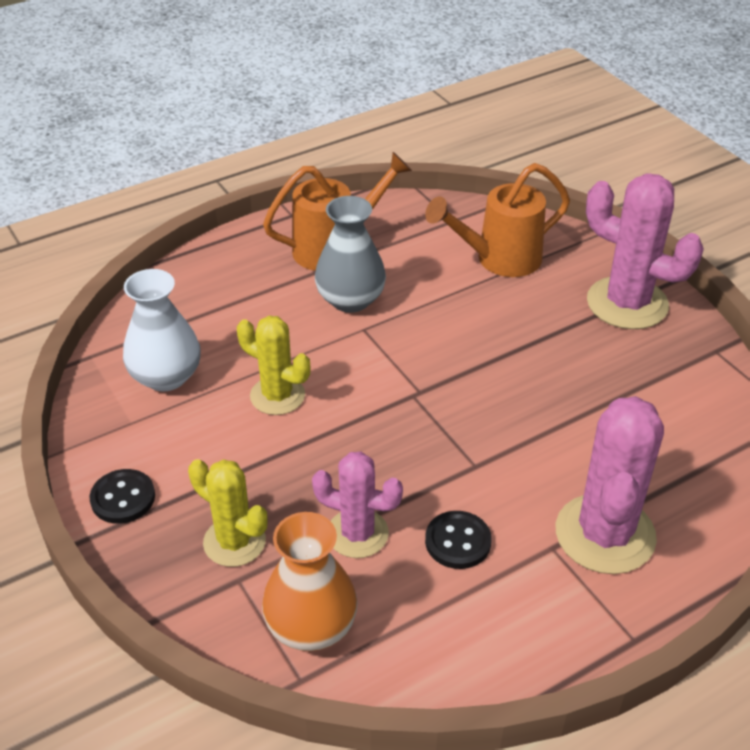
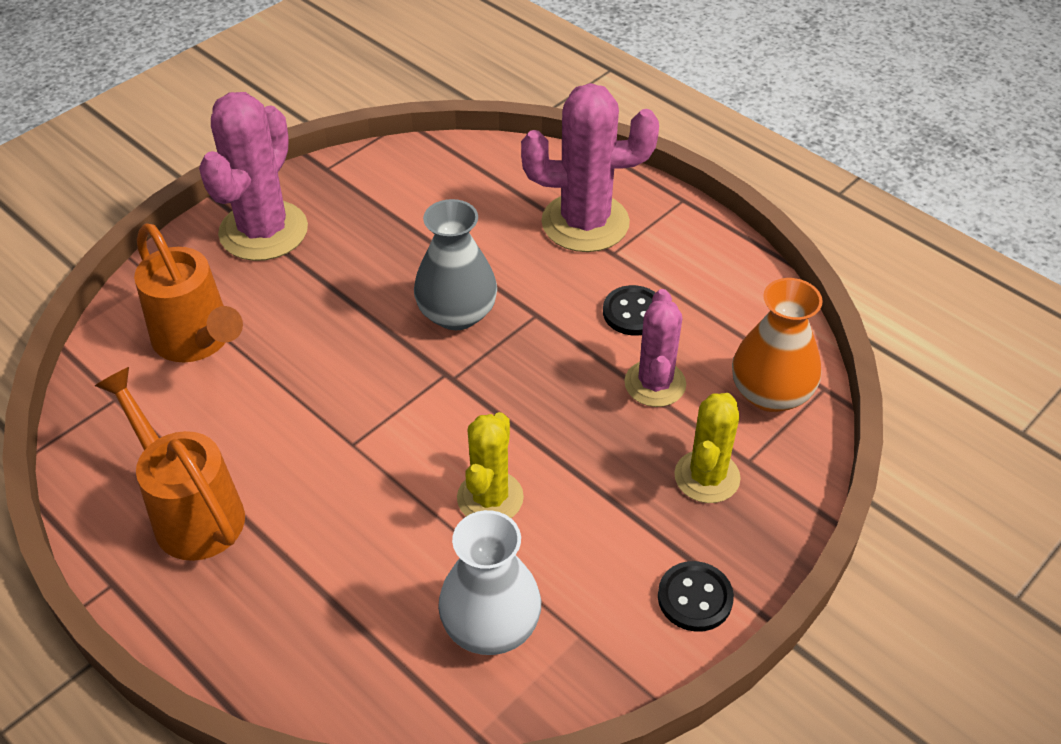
camera: 105 degrees left, 5 degrees up
grey vase [315,196,386,313] -> grey vase moved to [414,199,497,330]

